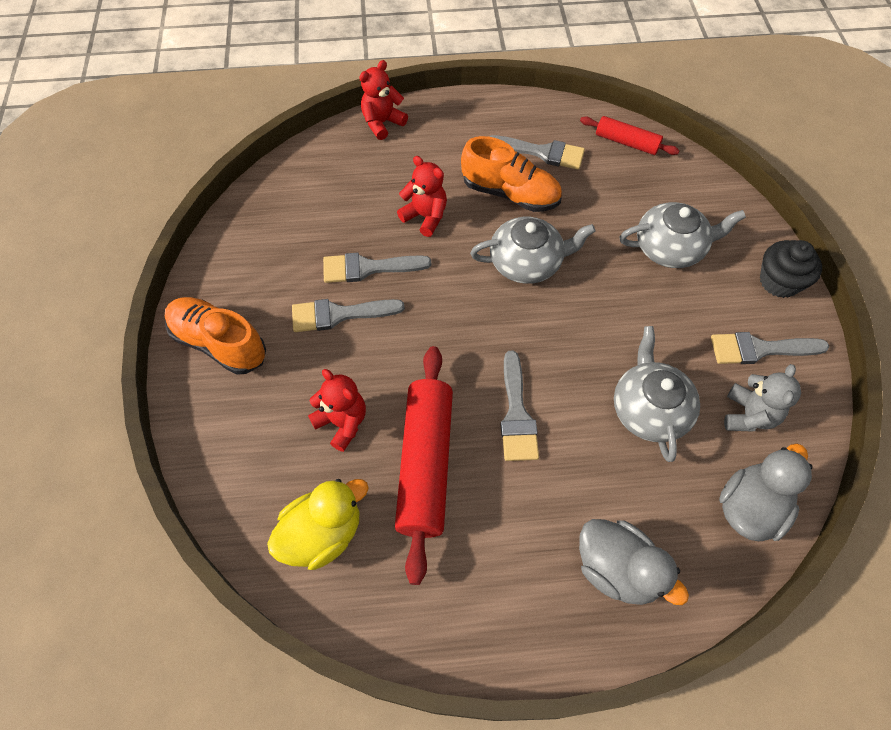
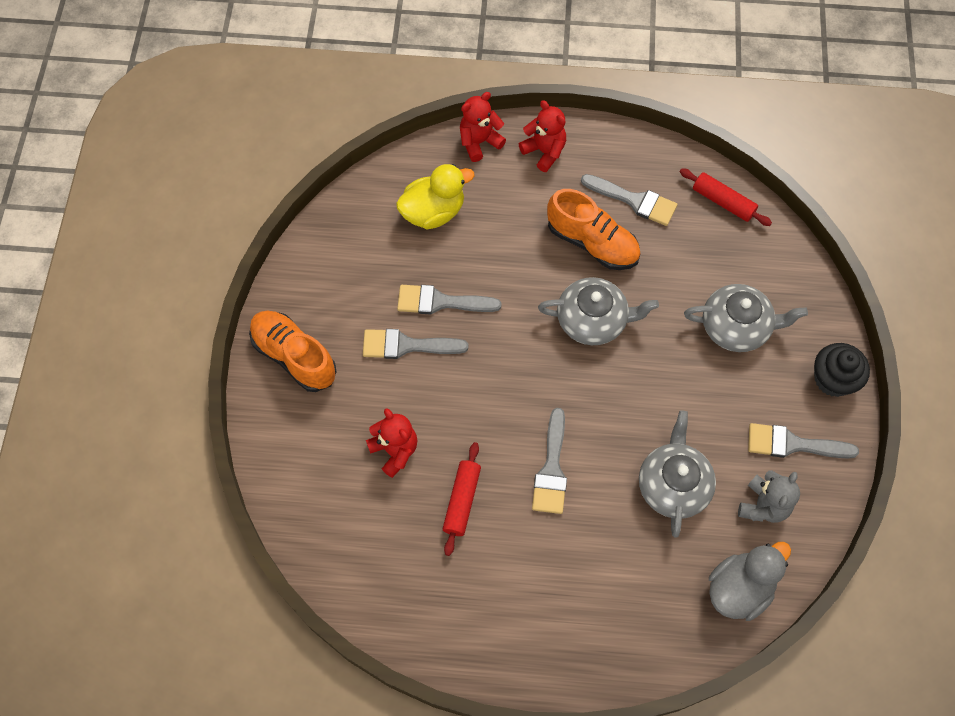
camera: 10 degrees right, 5 degrees up
yellow duck [267,479,369,570] -> yellow duck moved to [396,164,475,229]
red rolling pin [395,346,453,585] -> red rolling pin [443,442,481,556], size x0.55
red teddy bear [397,156,447,237] -> red teddy bear moved to [519,100,566,172]
grey duck [579,519,689,605] -> none

